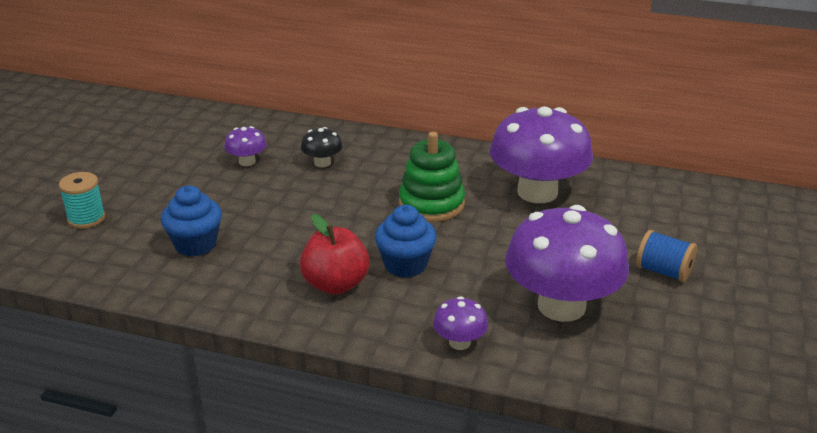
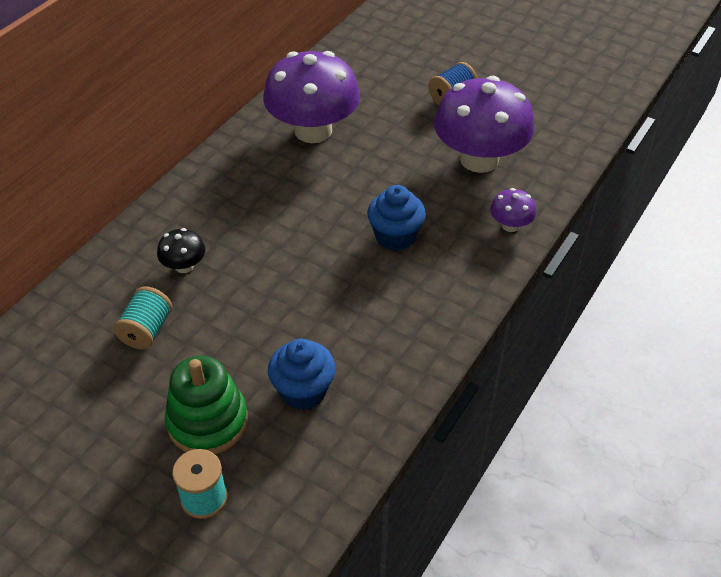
camera: 75 degrees left, 15 degrees up
purple mushroom [224,126,267,166] -> turquoise spool [114,286,172,350]
red apple [300,214,369,295] -> none
green stacking toy [399,132,465,222] -> green stacking toy moved to [165,356,248,454]

